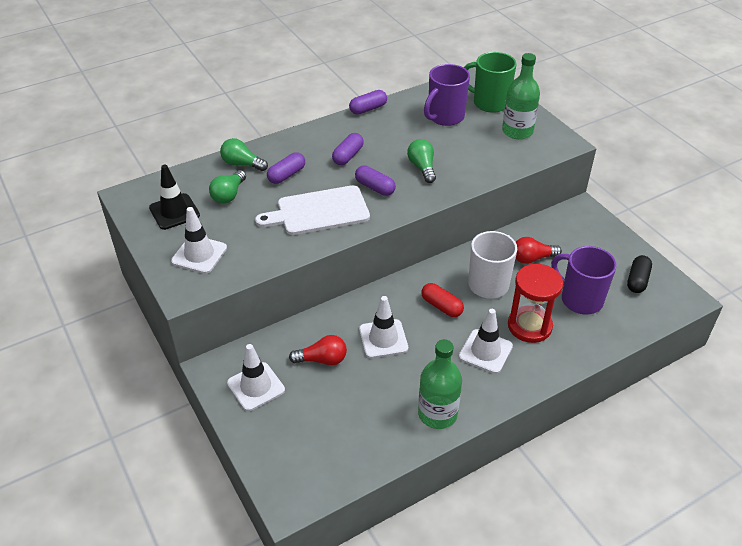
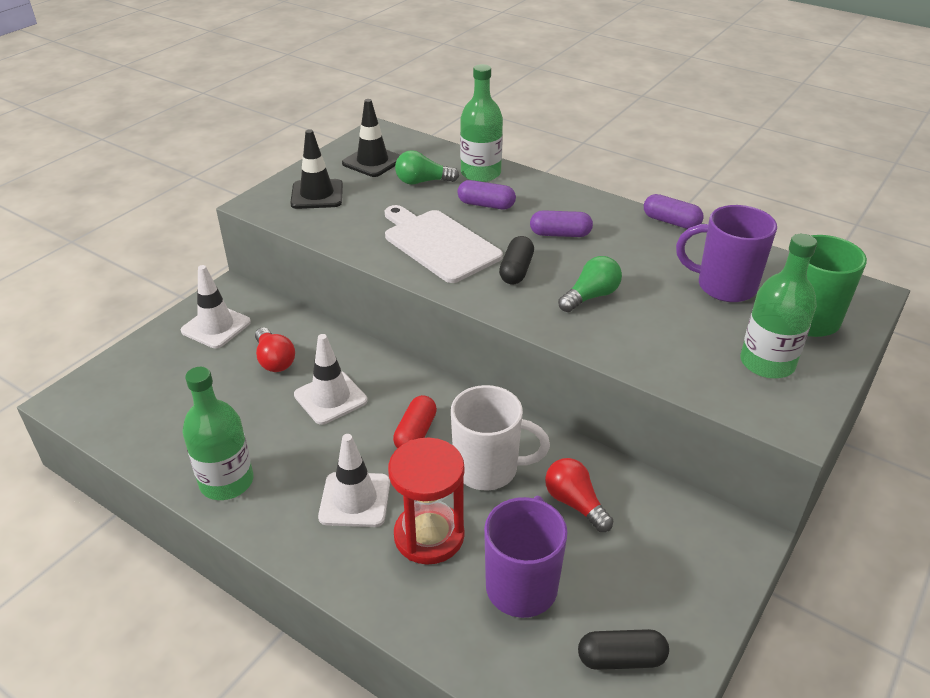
camera: 65 degrees right, 5 degrees down
white traffic cone [171,207,227,274] -> black traffic cone [290,129,343,209]
green light bulb [220,138,268,171] -> green bottle [460,64,503,182]
purple capsule [355,165,396,196] -> black capsule [499,236,534,285]

